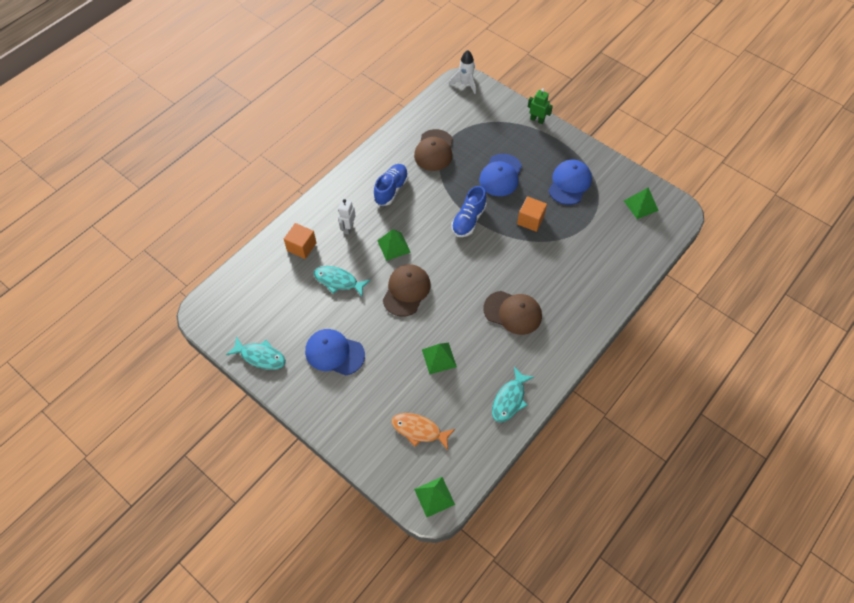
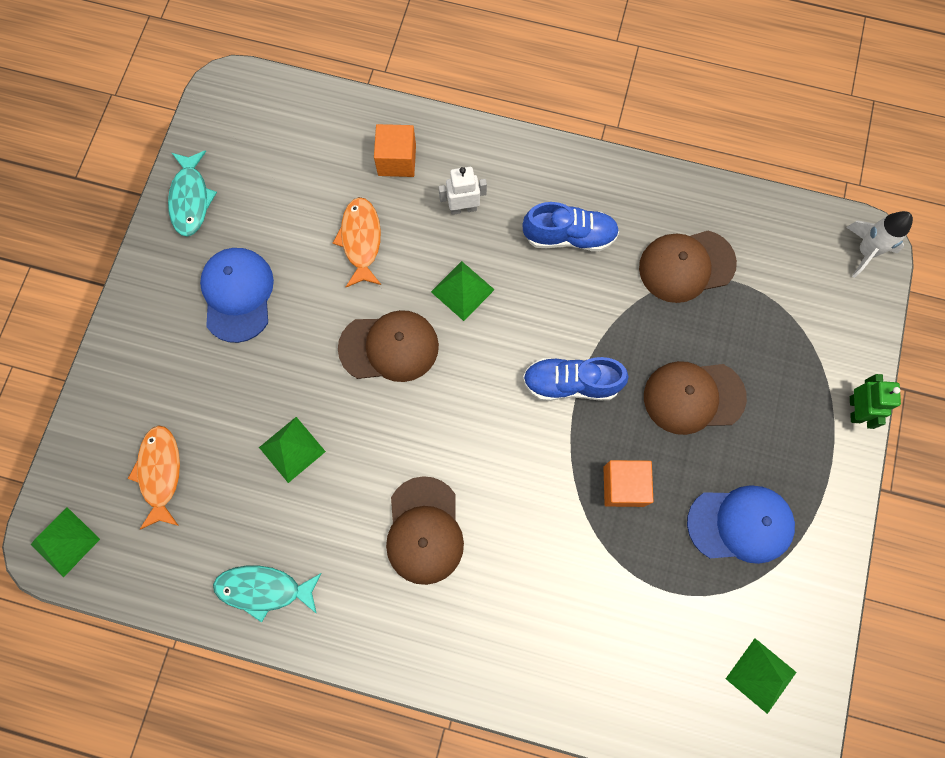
camera: 65 degrees right, 15 degrees up
turquoise fish [314,266,370,296] -> orange fish [333,197,381,287]
blue cap [479,154,522,196] -> brown cap [644,361,747,435]

